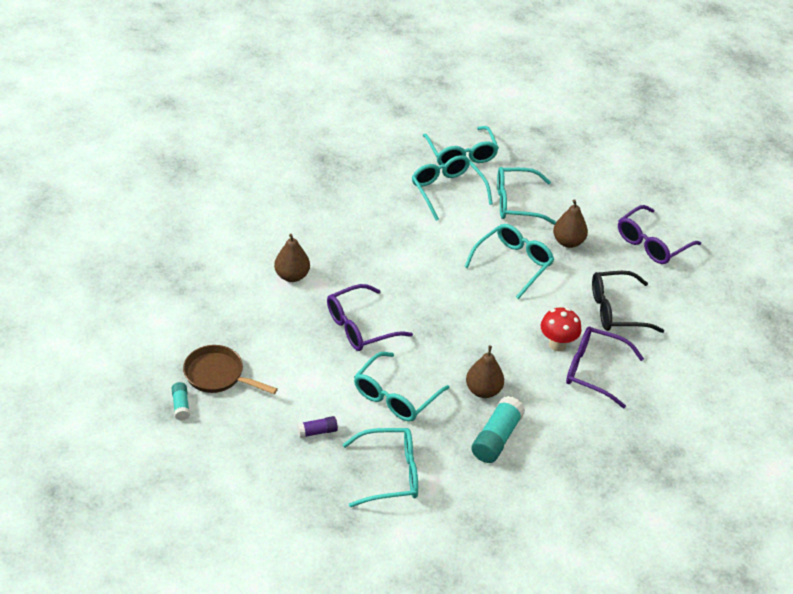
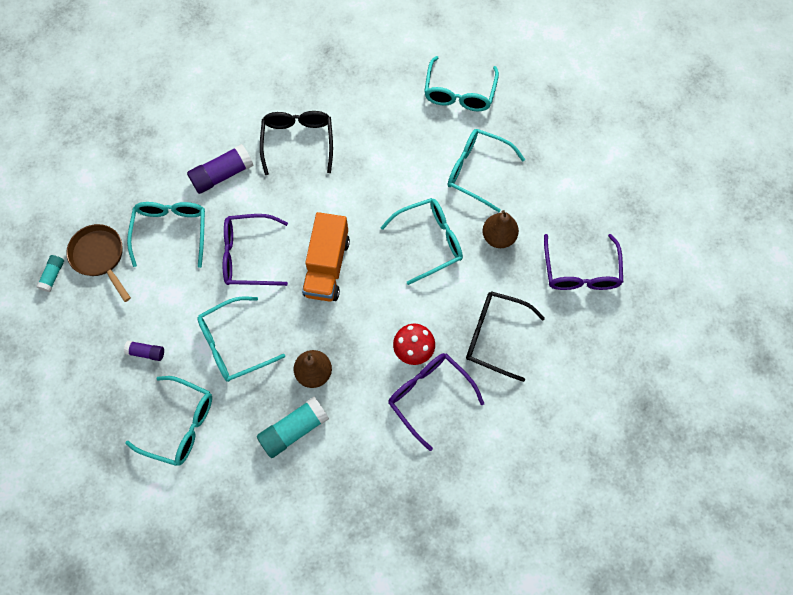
camera: 30 degrees right, 25 degrees up
brown pear [274,234,310,282] -> purple glue stick [187,144,253,194]
turquoise glasses [412,155,493,221] -> turquoise glasses moved to [127,202,205,268]
purple glasses [618,205,701,264] -> purple glasses turned 75 degrees counterclockwise [544,234,623,290]
none -> black glasses [260,111,333,175]
none -> orange truck [302,212,350,302]

